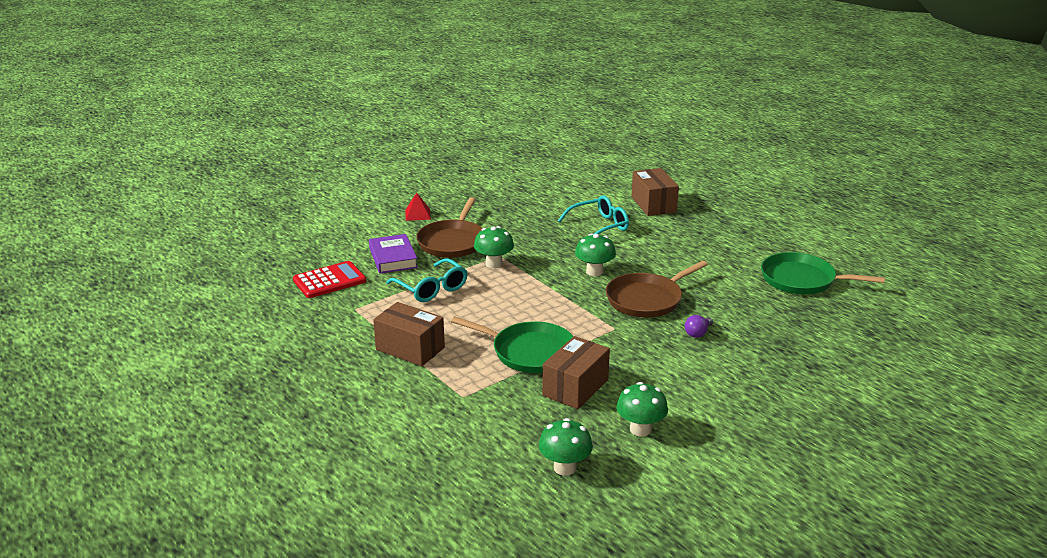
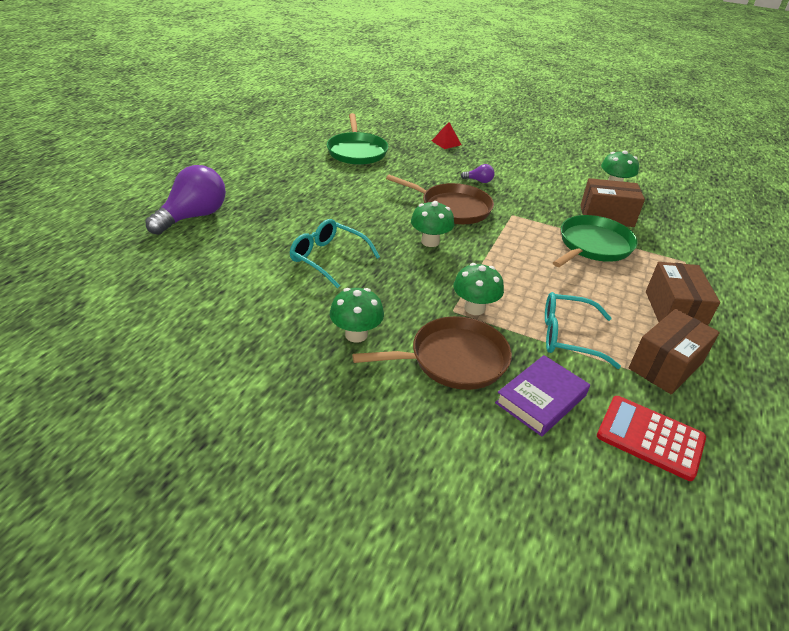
camera: 120 degrees left, 10 degrees up
turquoise glasses [386,258,468,302] -> turquoise glasses turned 105 degrees counterclockwise [545,292,621,369]
red pyramid [405,193,431,221] -> red pyramid moved to [432,122,462,149]
green pan [451,316,573,373] -> green pan turned 45 degrees clockwise [553,215,638,267]
green mushroom [539,418,593,476] -> green mushroom moved to [330,288,384,343]
brown box [631,168,679,216] -> brown box moved to [629,309,720,394]
none -> purple light bulb [145,165,226,235]

